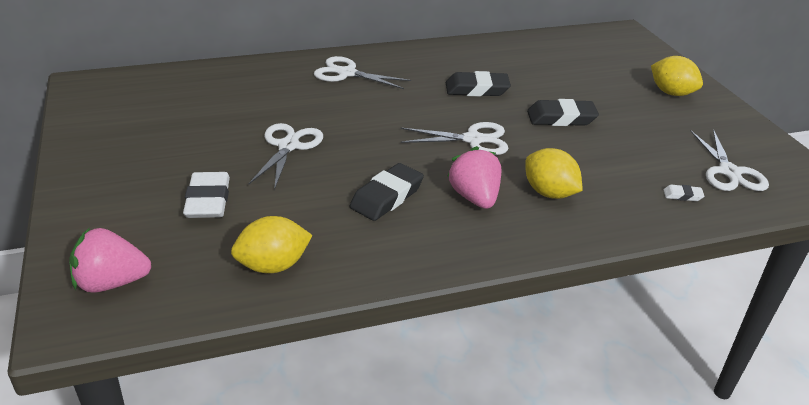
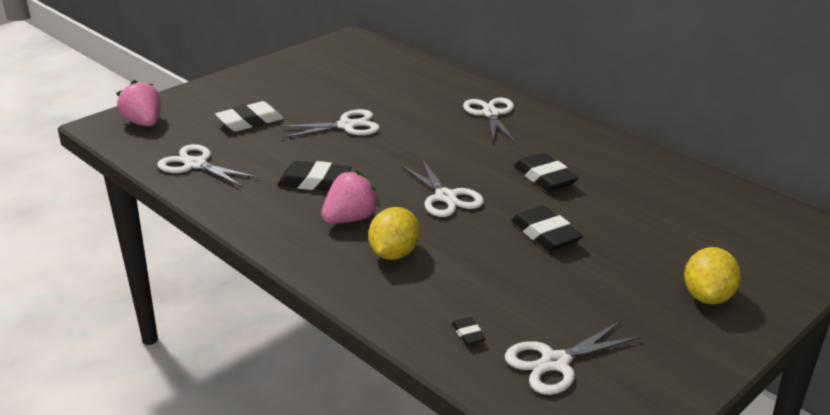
camera: 65 degrees right, 5 degrees down
yellow lemon [231,216,313,273] -> white scissors [158,144,259,187]
white eraser [663,185,704,201] -> black eraser [452,317,486,345]

